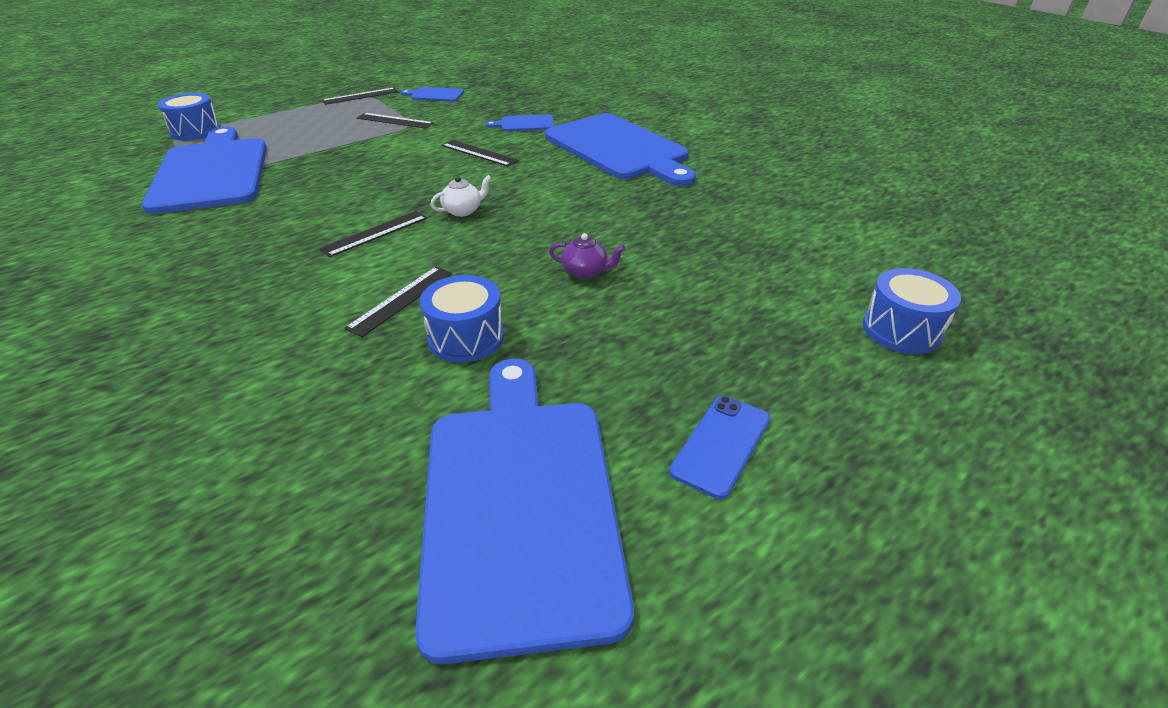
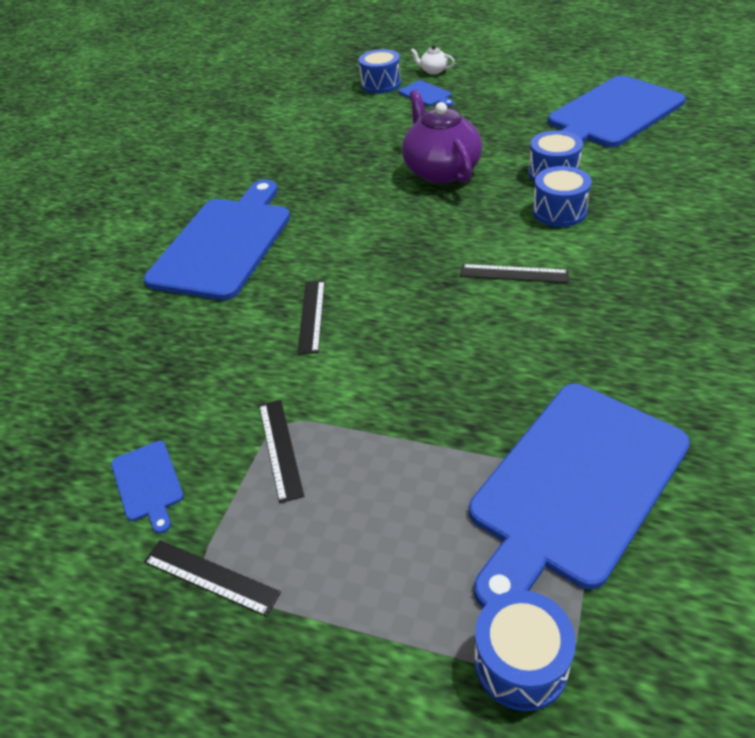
camera: 120 degrees left, 5 degrees up
black ruler [345,267,452,337] -> blue drum [533,166,592,227]
white teapot [430,175,491,217] -> white teapot moved to [411,45,455,75]
blue cutting board [485,114,554,131] -> blue cutting board moved to [399,80,454,107]
purple teapot [549,233,625,279] -> purple teapot [402,90,482,184], size x2.31
blue phone [669,396,770,499] -> none

